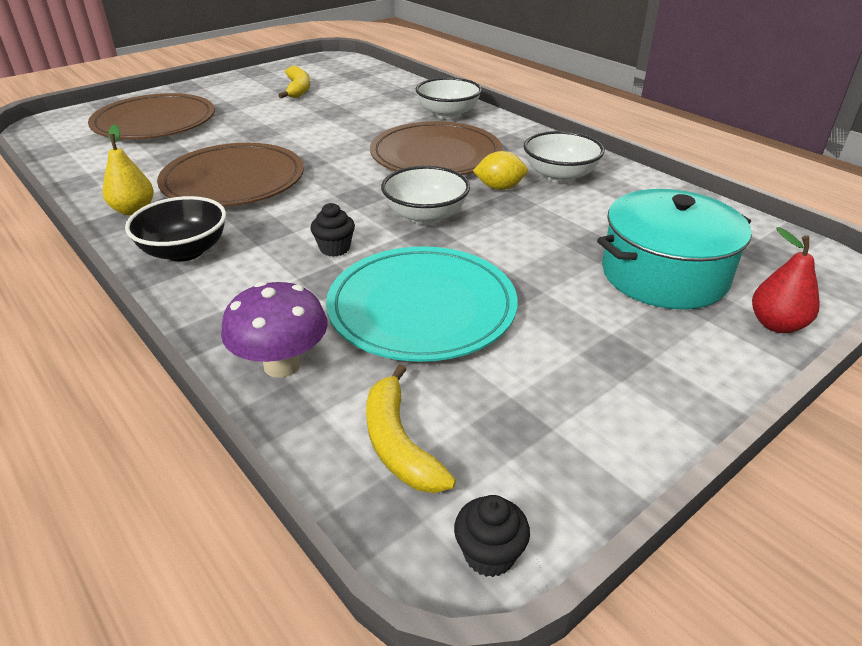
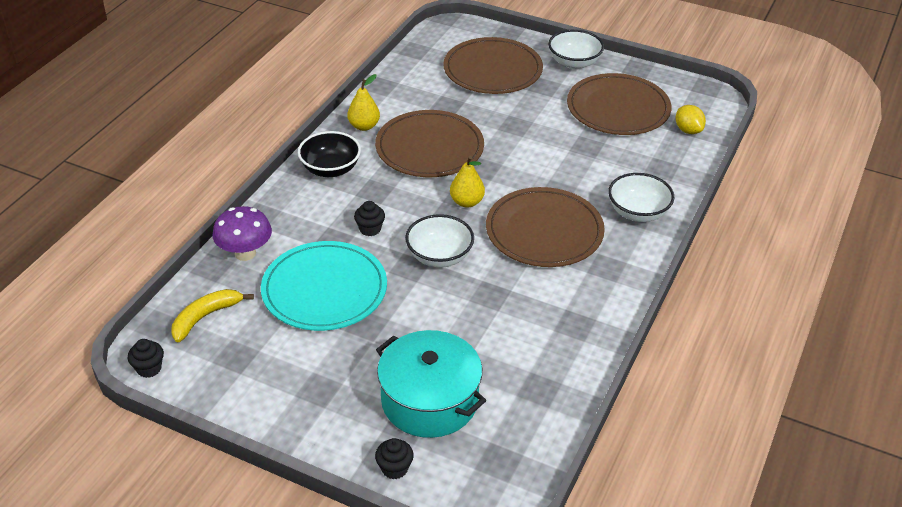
camera: 65 degrees right, 5 degrees up
yellow banana [278,66,310,98] -> brown plate [567,73,671,135]
yellow lemon [473,151,528,190] -> yellow lemon moved to [675,105,706,134]
white bowl [524,131,605,183] -> white bowl moved to [548,30,604,69]
red pear [752,227,820,333] -> black cupcake [375,438,414,479]
none -> yellow pear [450,156,485,208]

